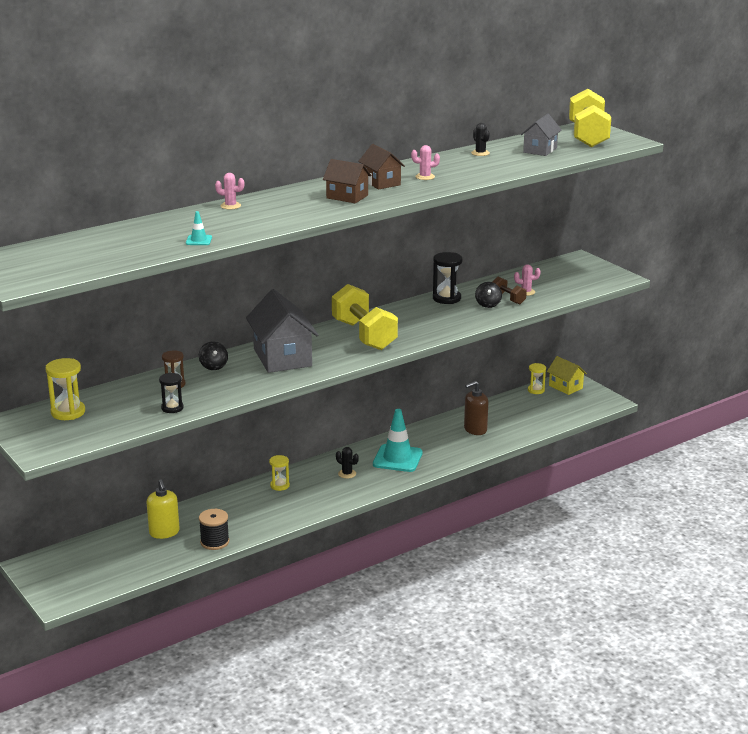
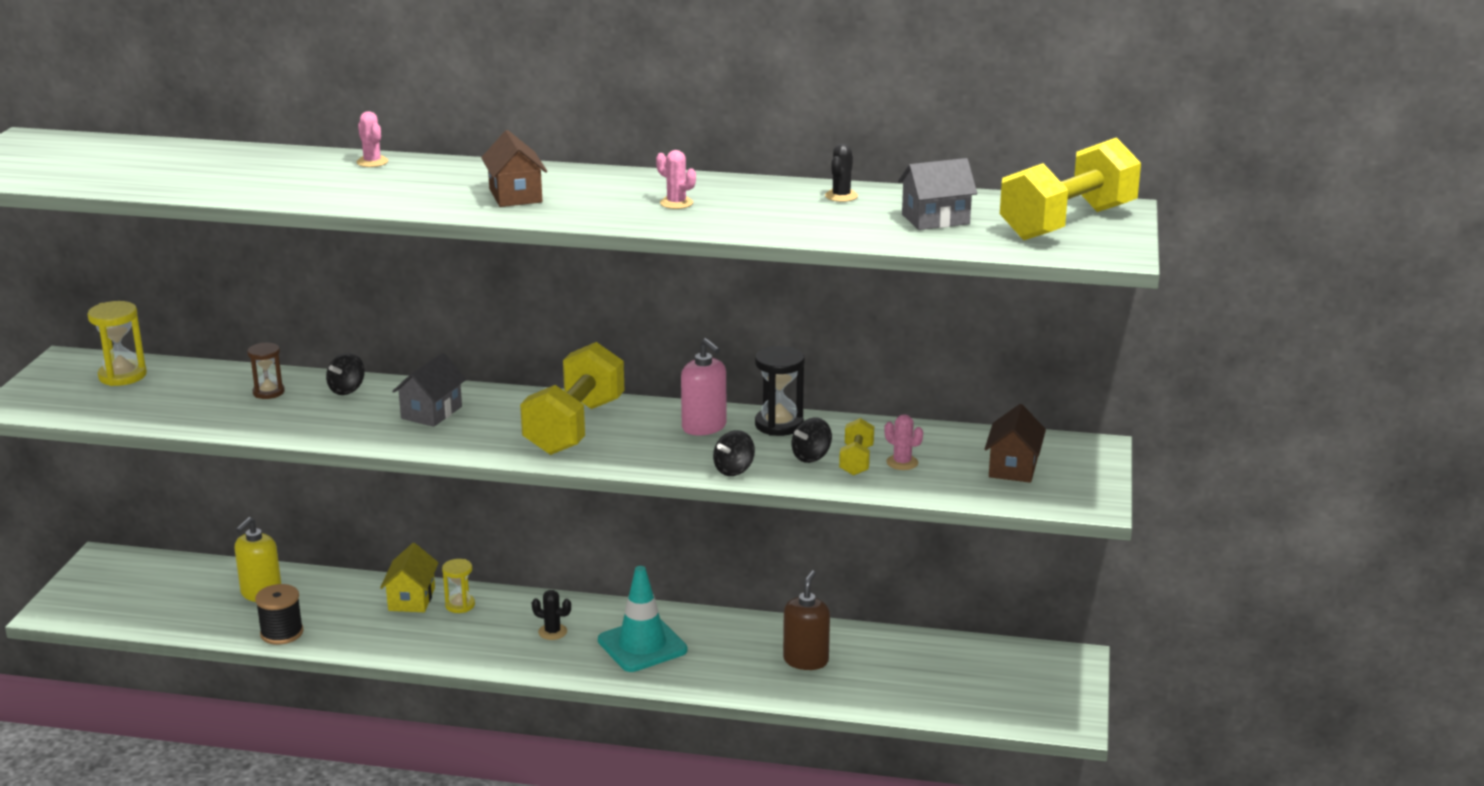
camera: 45 degrees right, 0 degrees up
black hourglass [159,373,184,413] -> none
turquoise traffic cone [186,211,212,245] -> none
grey house [246,289,318,373] -> grey house [392,353,466,427], size x0.57
black cactus [336,447,359,479] -> black cactus turned 60 degrees counterclockwise [532,590,571,640]
brown house [358,144,405,189] -> brown house moved to [984,404,1046,483]
brown soap dispenser [464,381,488,435] -> brown soap dispenser turned 90 degrees clockwise [783,570,830,670]
brown dumbbell [493,277,527,305] -> yellow dumbbell [839,418,874,476]
yellow hourglass [528,363,546,394] -> none
yellow house [547,356,587,395] -> yellow house moved to [380,543,438,612]
none -> pink soap dispenser [681,338,726,435]
none -> black spinning top [713,430,755,476]

